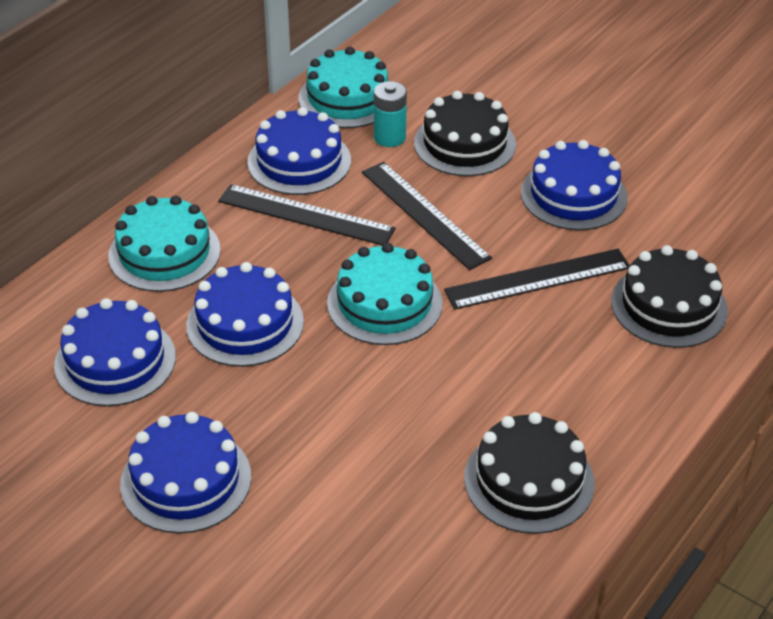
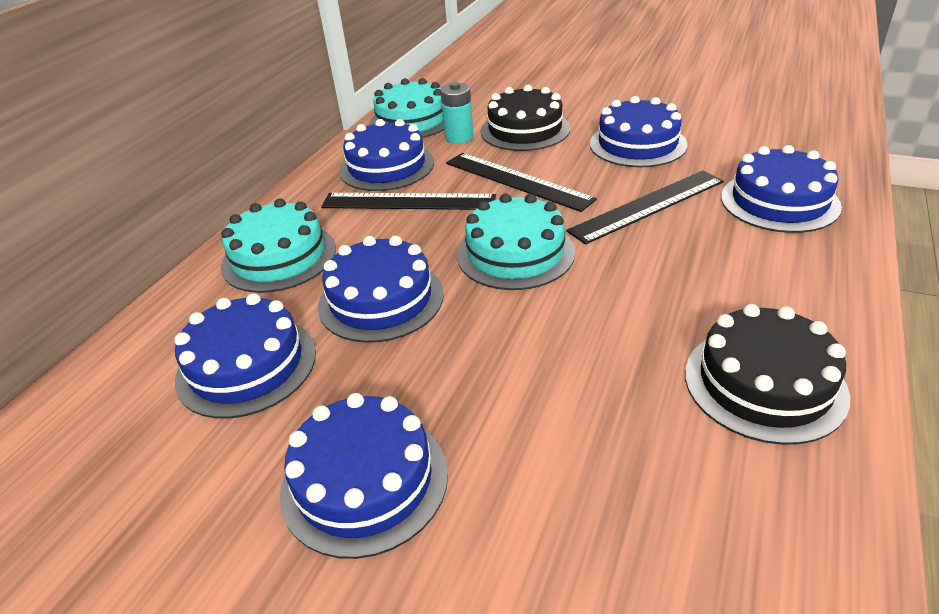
camera: 10 degrees left, 5 degrees down
black cake [611,245,728,348] -> blue cake [721,145,842,233]

